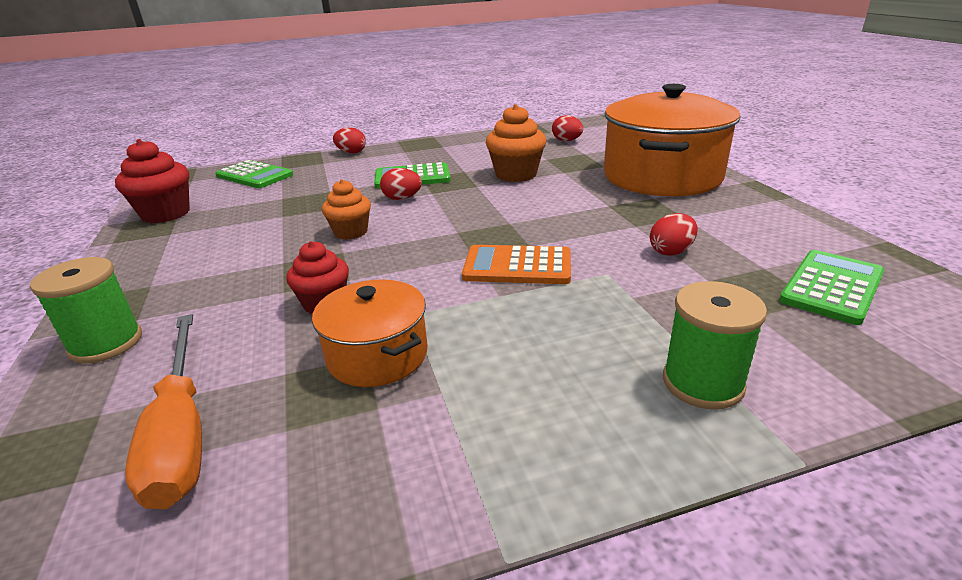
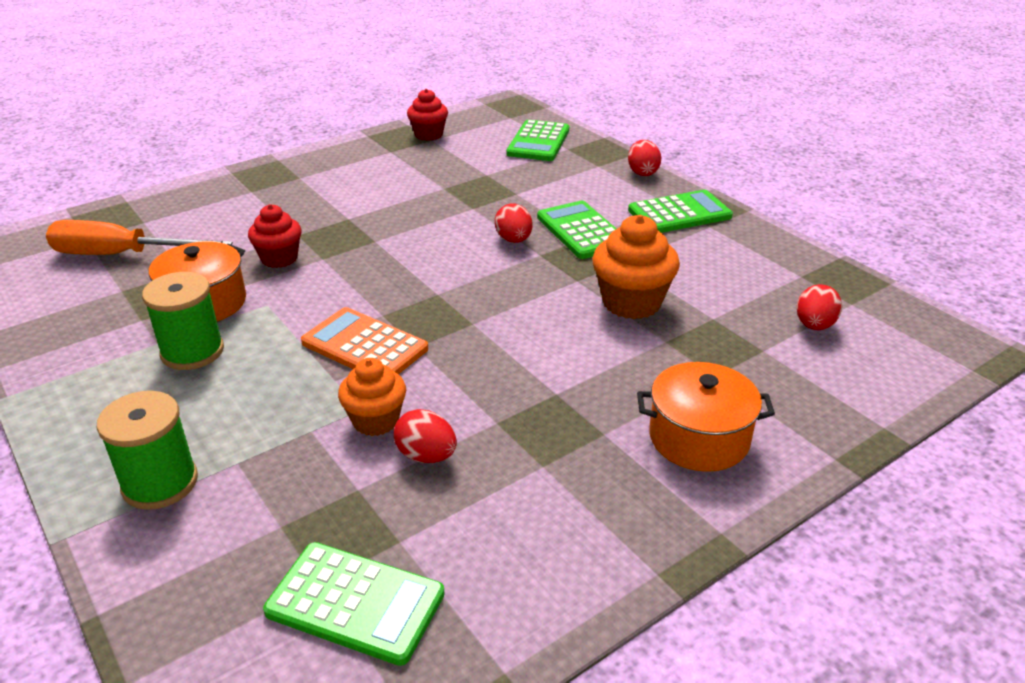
camera: 70 degrees right, 5 degrees up
green spool [30,257,142,364] -> green spool moved to [142,272,224,370]
red cupcake [115,139,190,223] -> red cupcake [407,89,448,141], size x0.66
orange screwdriver [125,314,202,509] -> orange screwdriver turned 45 degrees clockwise [46,220,233,255]
orange cupcake [322,179,371,240] -> orange cupcake moved to [338,358,406,436]
orange calculator [462,245,571,284] -> orange calculator turned 45 degrees counterclockwise [301,307,428,374]
orange pot [604,84,741,196] -> orange pot [637,362,775,472], size x0.52
none -> green calculator [628,190,733,233]

